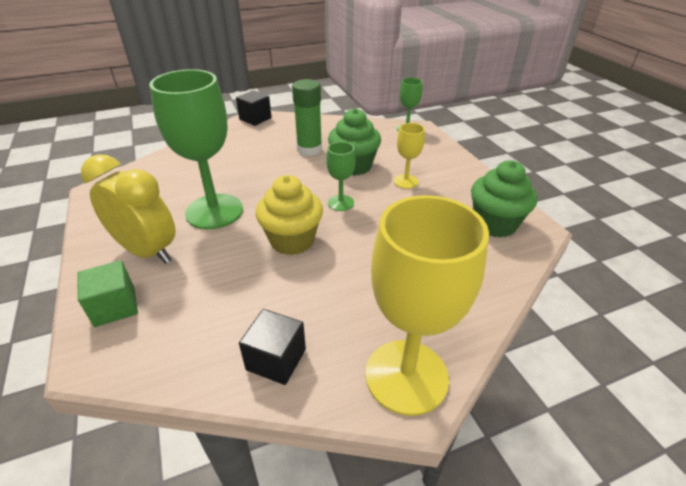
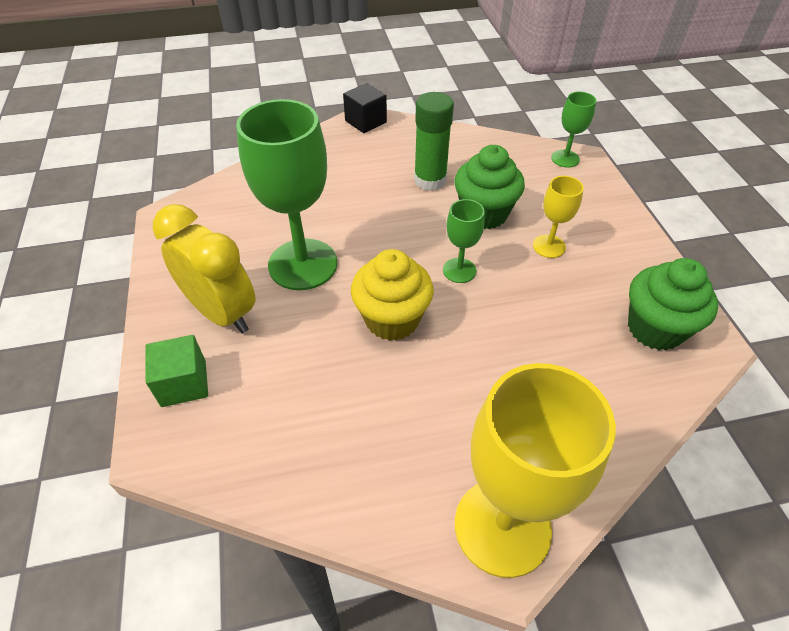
camera: 10 degrees right, 10 degrees up
black cube [239,309,306,385] -> none

